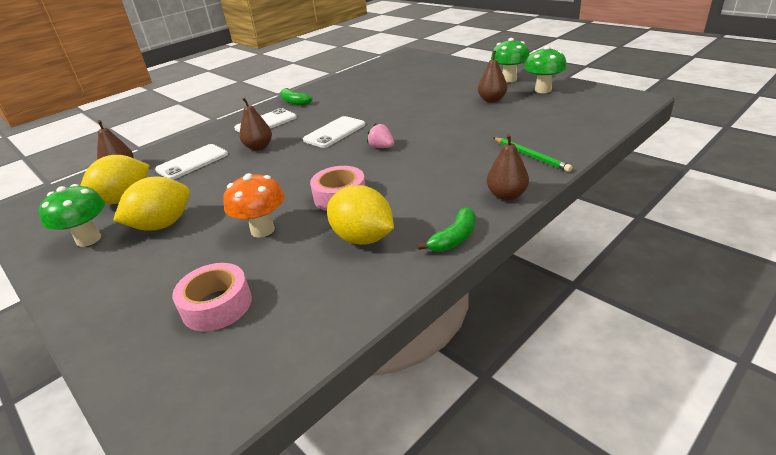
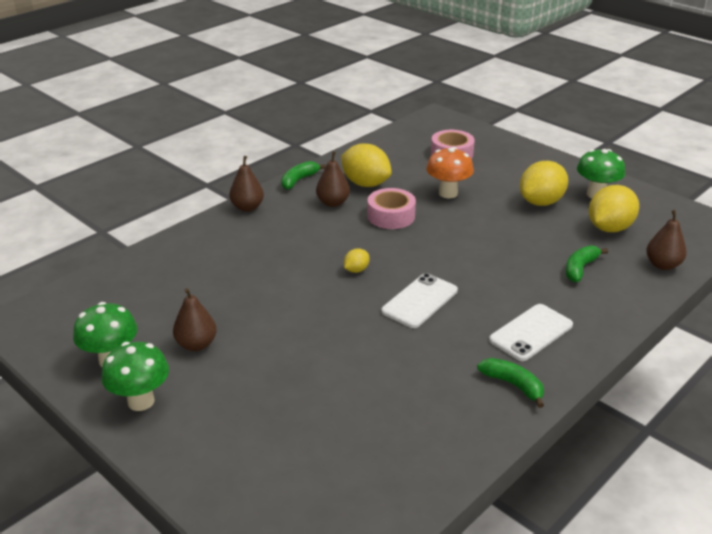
camera: 175 degrees right, 0 degrees up
white phone [155,144,228,180] -> green banana [566,245,608,282]
brown pear [239,97,272,151] -> brown pear moved to [316,151,350,207]
pink strawberry [367,123,394,148] -> yellow lemon [344,249,369,273]
green pencil [494,137,572,172] -> none

